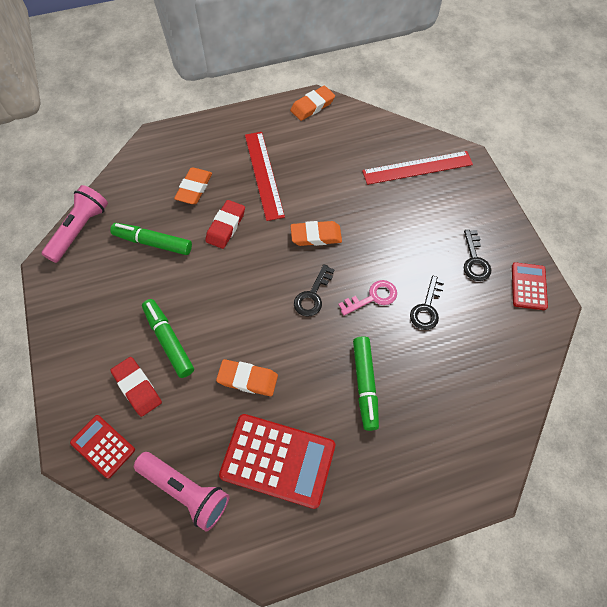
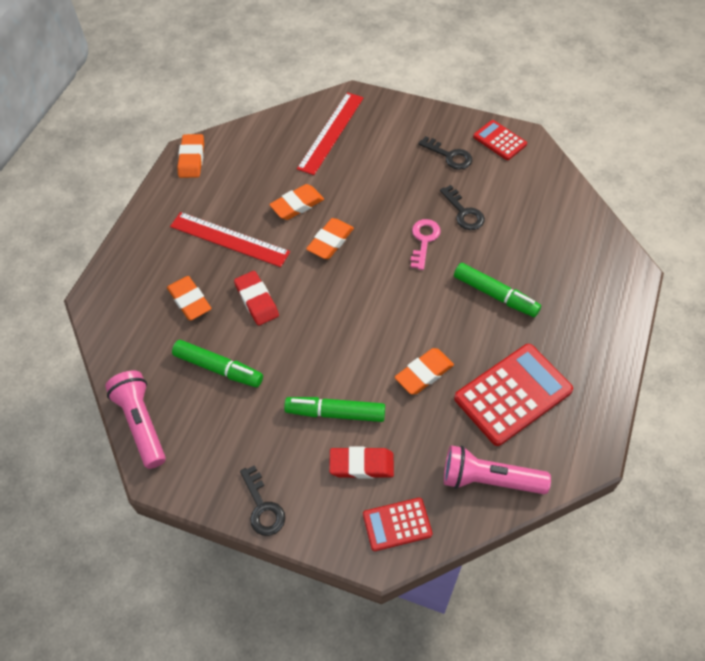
camera: 50 degrees left, 5 degrees down
green marker [110,223,192,255] -> green marker turned 120 degrees counterclockwise [172,340,263,387]
pink flashlight [134,452,229,531] -> pink flashlight turned 150 degrees counterclockwise [444,445,551,494]
black key [294,264,335,317] -> black key moved to [240,465,285,536]
none -> orange eraser [269,184,324,220]

